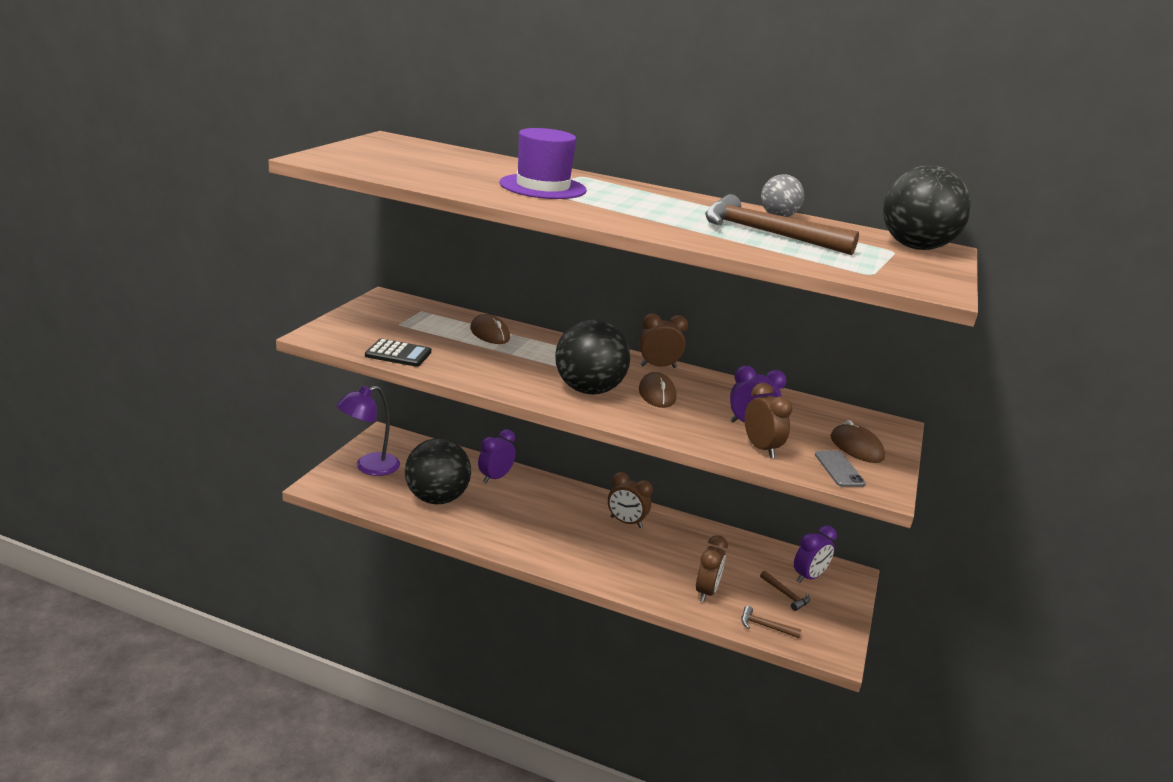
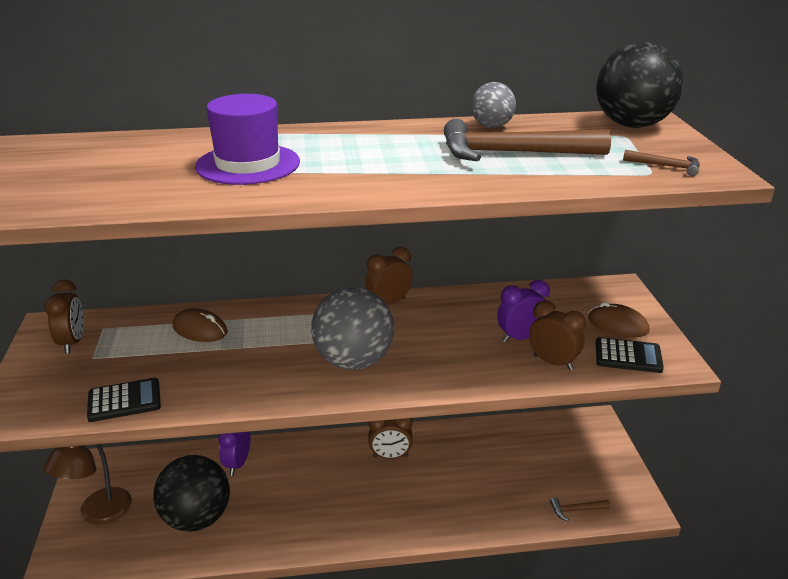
camera: 25 degrees left, 5 degrees up
purple lamp [337,386,400,476] -> brown lamp [43,444,132,524]
black ball [555,319,630,395] -> grey ball [311,287,394,370]
brown mouse [639,372,676,408] -> none
brown clock [696,535,728,602] -> brown clock moved to [44,279,84,354]
brown hammer [760,571,810,611] -> brown hammer moved to [623,150,700,176]
purple clock [794,525,837,583] -> none
grey phone [815,451,866,487] -> black calculator [596,337,664,373]

